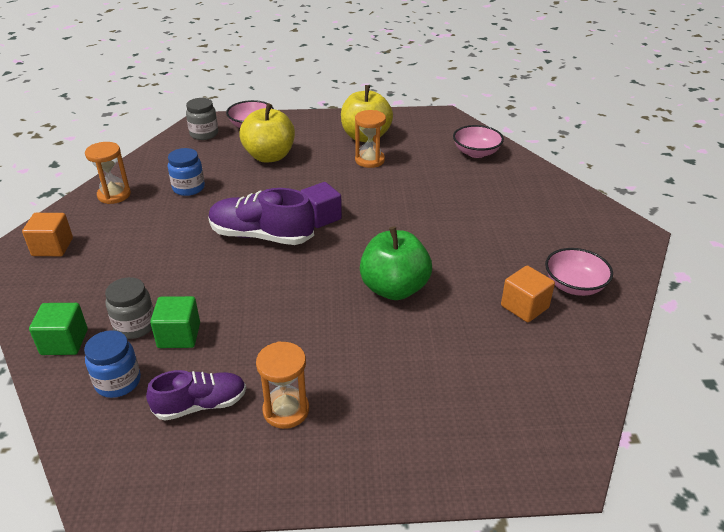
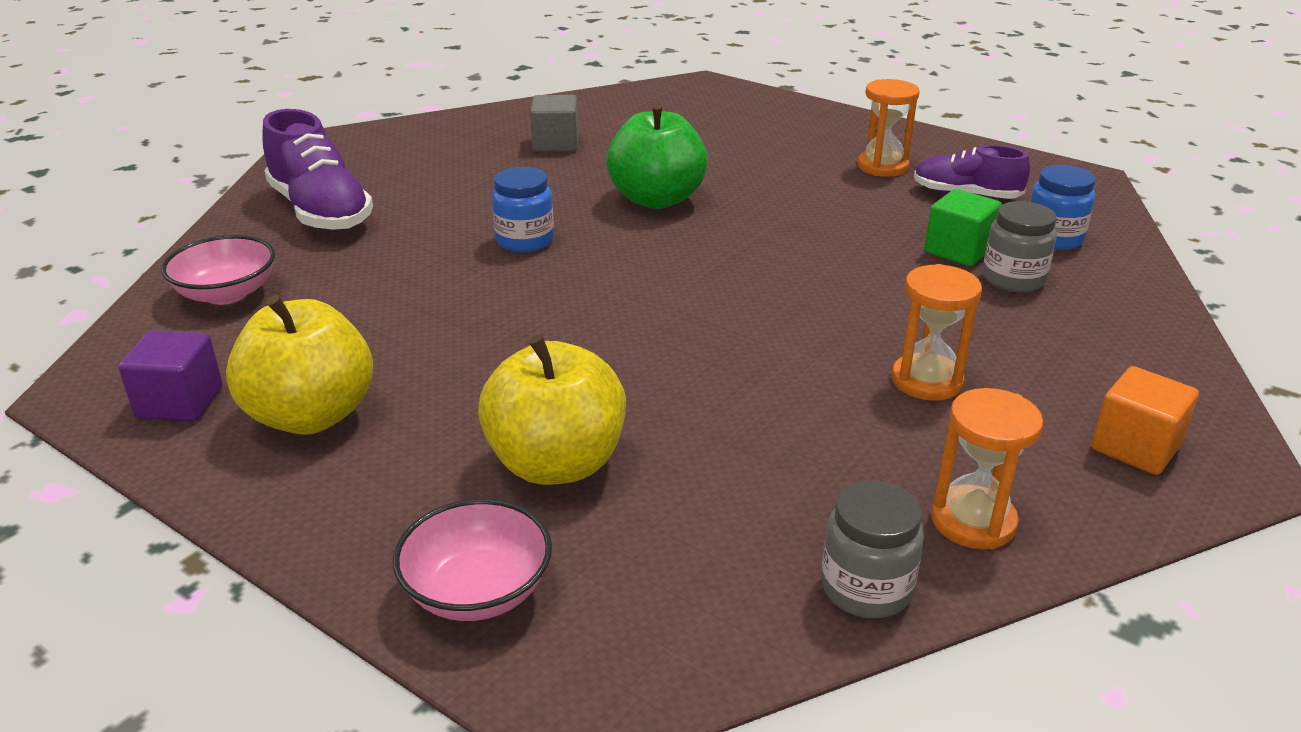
camera: 140 degrees left, 5 degrees down
green cube [29,303,88,355] -> none
blue jar [168,148,205,196] -> blue jar moved to [492,167,554,253]
grey jar [186,98,218,140] -> grey jar moved to [821,481,924,619]
purple shoe [208,188,315,245] -> purple shoe moved to [262,109,373,231]
purple cube [301,182,342,228] -> purple cube moved to [118,330,223,422]
orange hourglass [355,110,386,168] -> orange hourglass moved to [892,264,982,401]
orange cube [501,266,555,322] -> grey cube [530,95,578,152]
pink bowl [545,248,613,296] -> none

